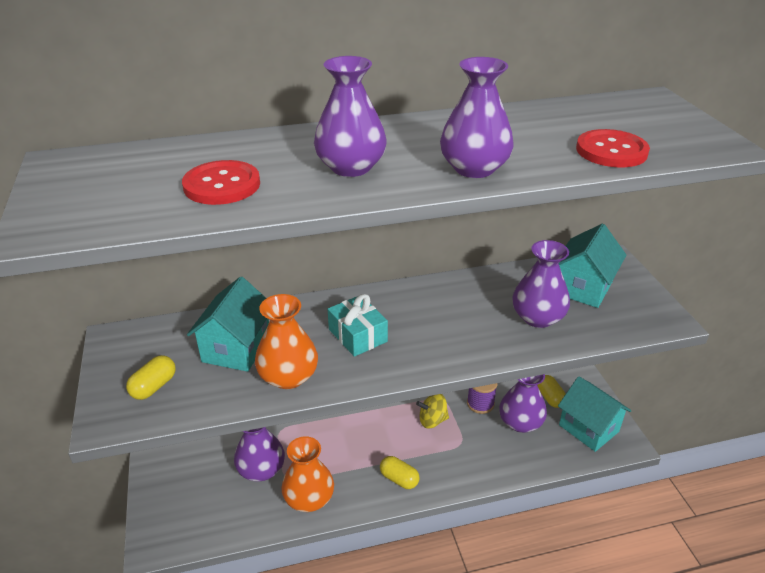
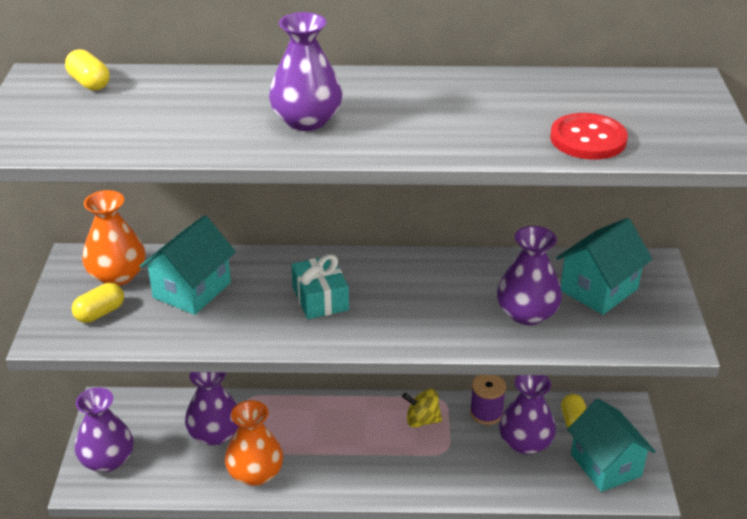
camera: 15 degrees right, 0 degrees up
red button [182,160,260,205] -> none
orange vase [255,294,318,389] -> orange vase moved to [82,190,146,286]
yellow capsule [380,456,420,489] -> yellow capsule moved to [65,49,110,91]
purple vase [440,57,513,178] -> purple vase moved to [75,388,134,472]

